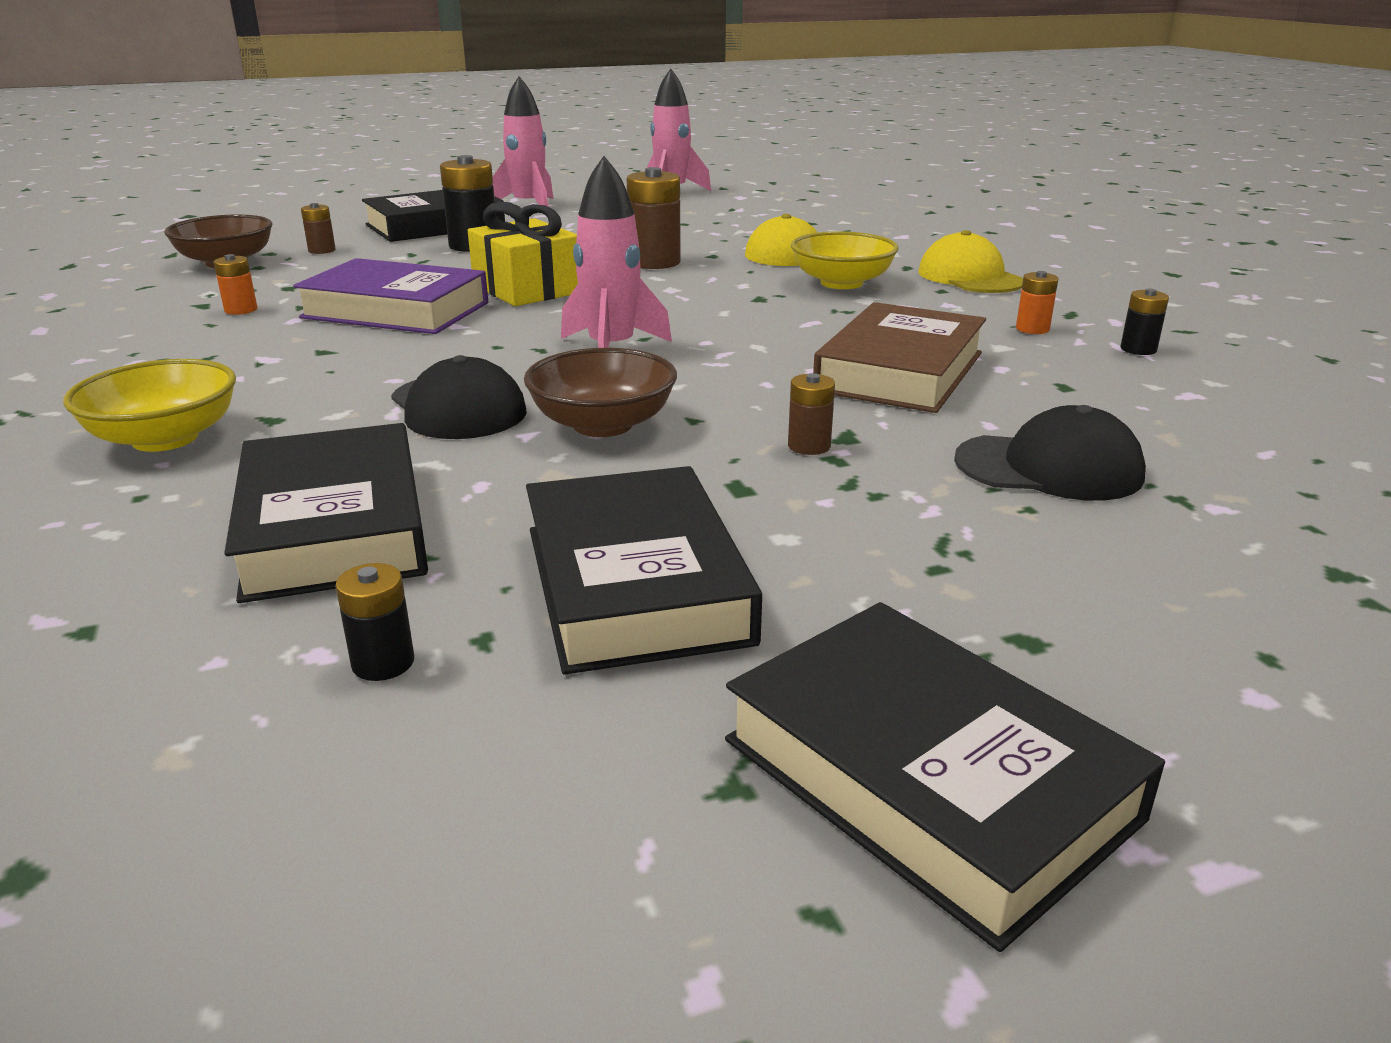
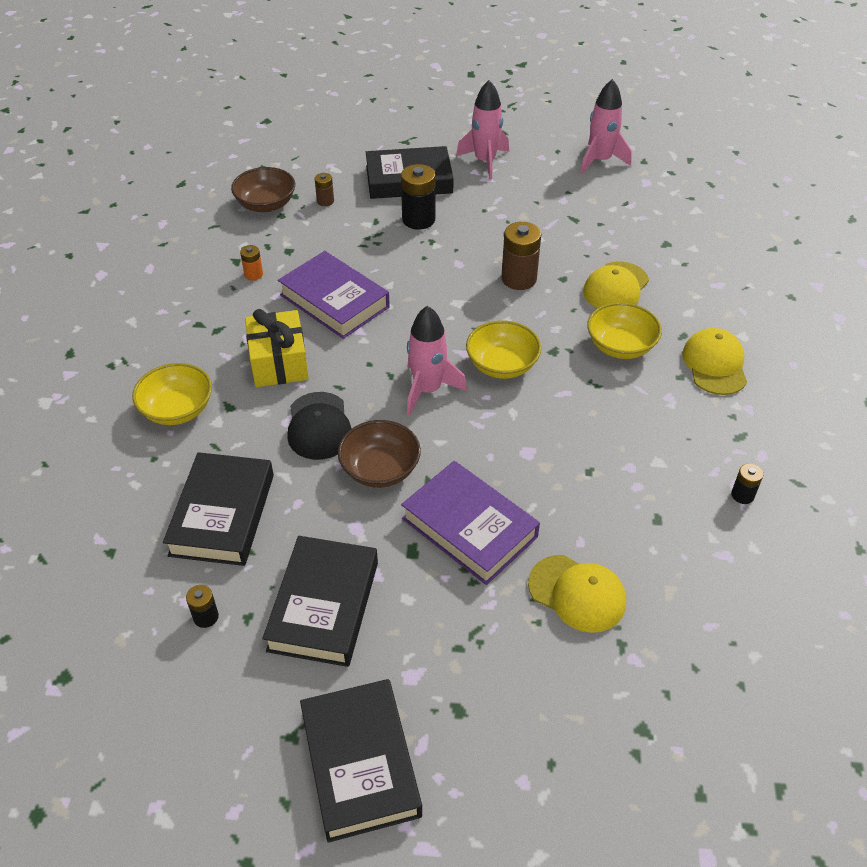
camera: 25 degrees right, 20 degrees up
yellow gift [468,202,578,306] -> yellow gift moved to [245,309,309,387]
brown battery [788,373,835,455] -> purple book [401,461,540,585]
brown book [813,302,986,413] -> none
black cap [954,405,1146,501] -> yellow cap [528,555,626,633]
orange battery [1016,271,1058,334] -> none
none -> yellow bowl [466,320,541,379]

